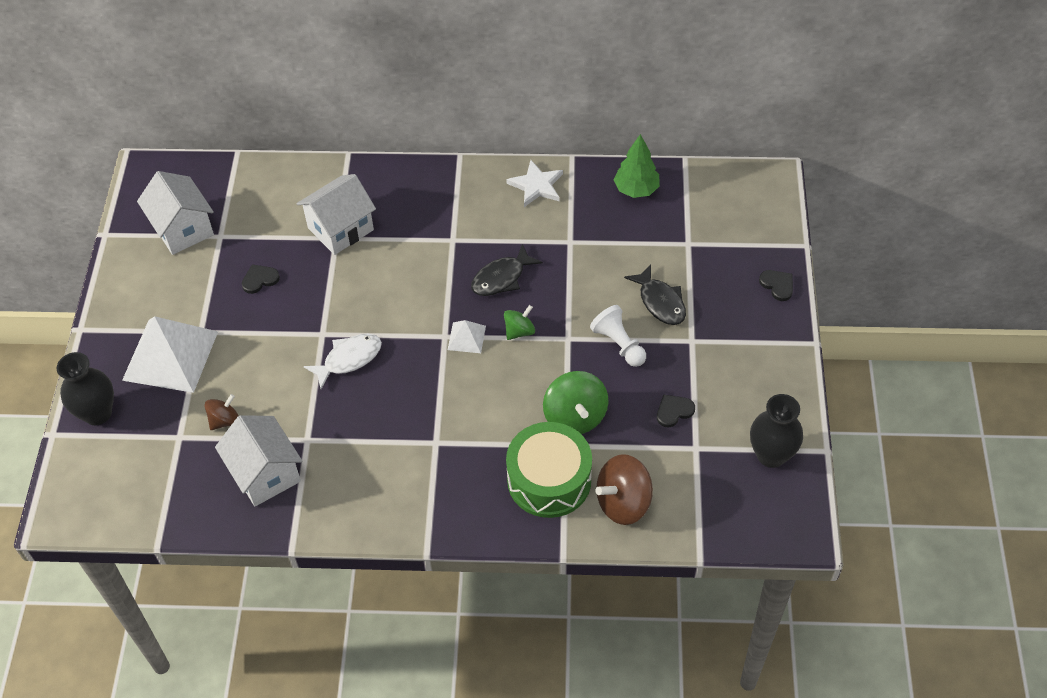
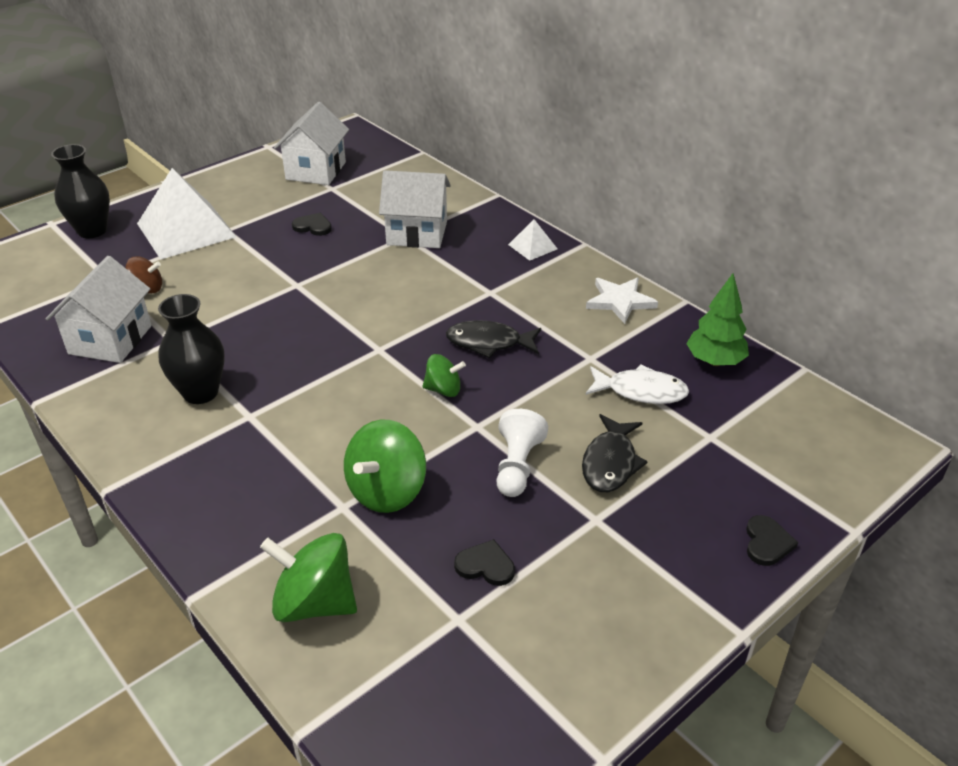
camera: 45 degrees right, 15 degrees down
white fish [304,334,382,389] -> white fish moved to [586,364,689,404]
white pyramid [448,320,486,353] -> white pyramid moved to [508,219,557,261]
green drum [506,422,592,518] -> none
brown spinning top [595,454,653,525] -> green spinning top [260,533,357,622]
black vase [750,394,803,468] -> black vase moved to [158,294,225,404]

